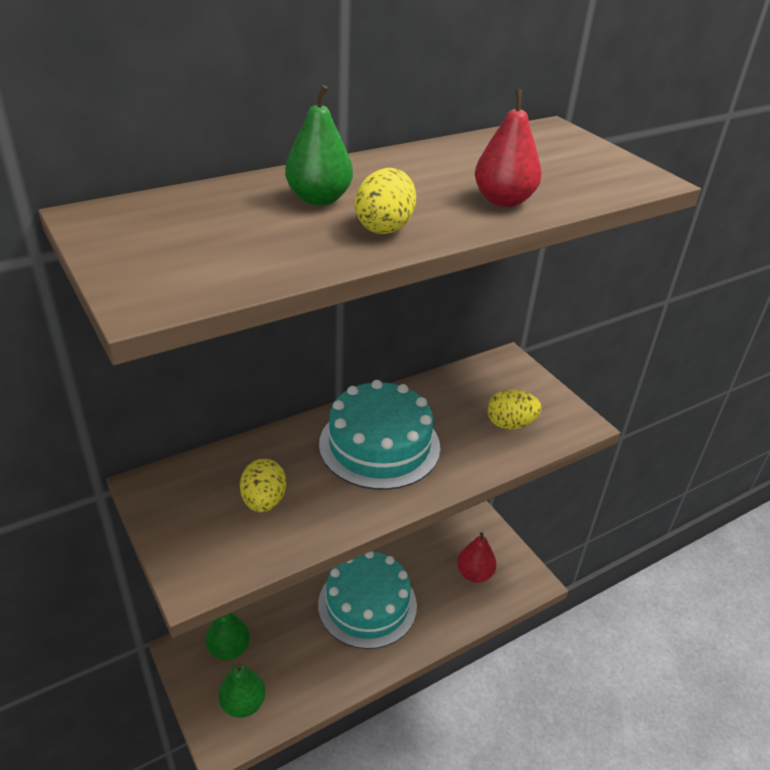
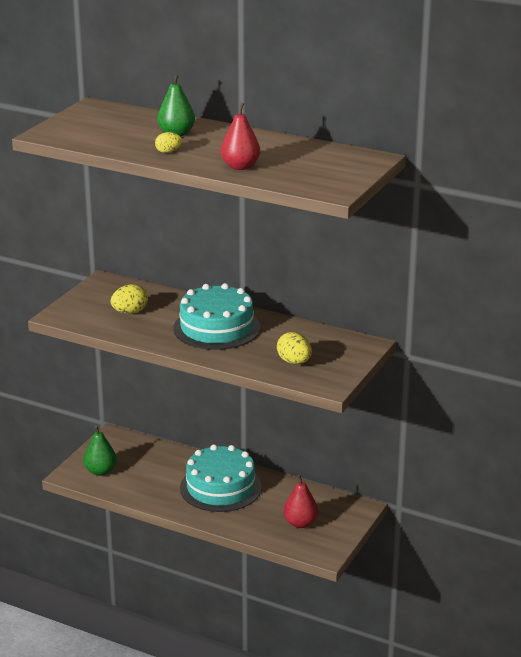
camera: 60 degrees right, 10 degrees down
green pear [205,613,250,660] -> none
yellow egg [355,168,416,234] -> yellow egg [155,132,182,153], size x0.63

